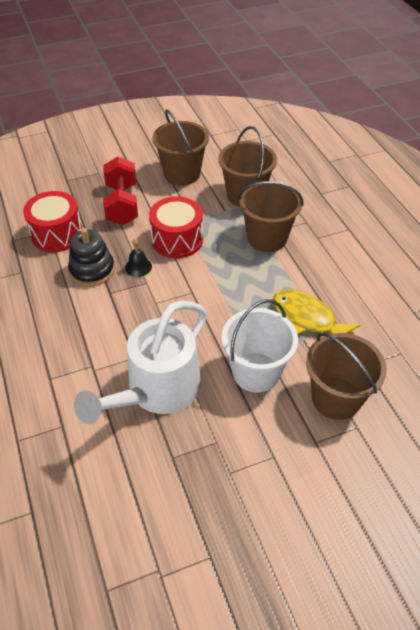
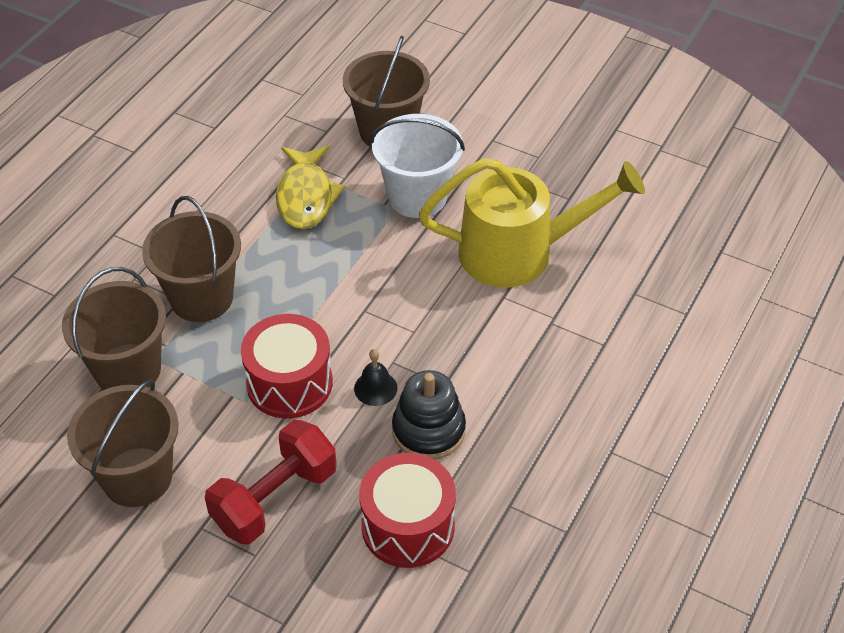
camera: 130 degrees left, 0 degrees up
white watering can [74,301,207,424] -> yellow watering can [419,158,645,288]

